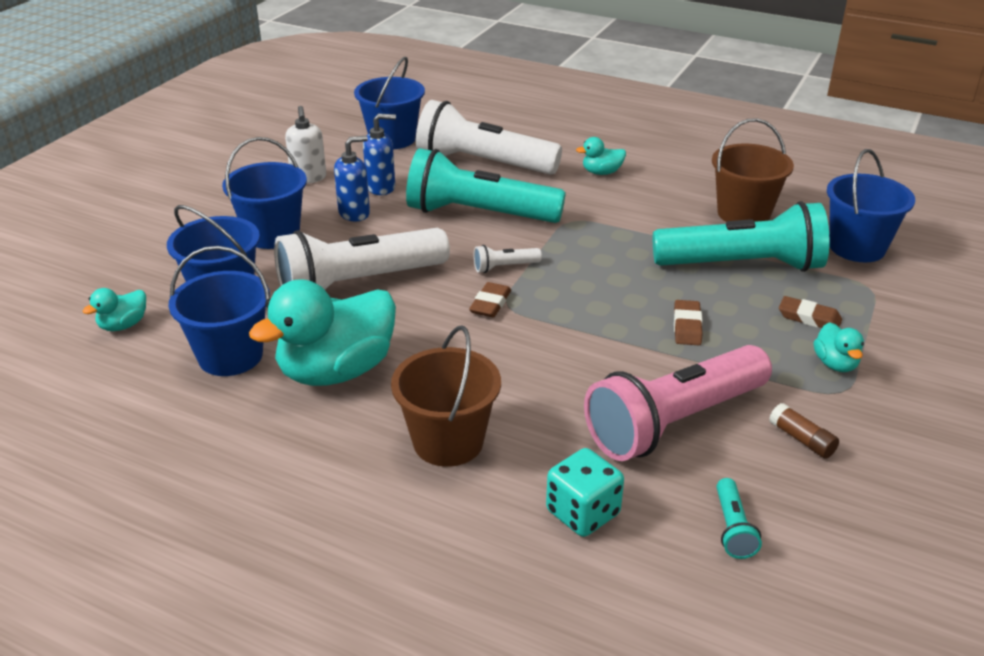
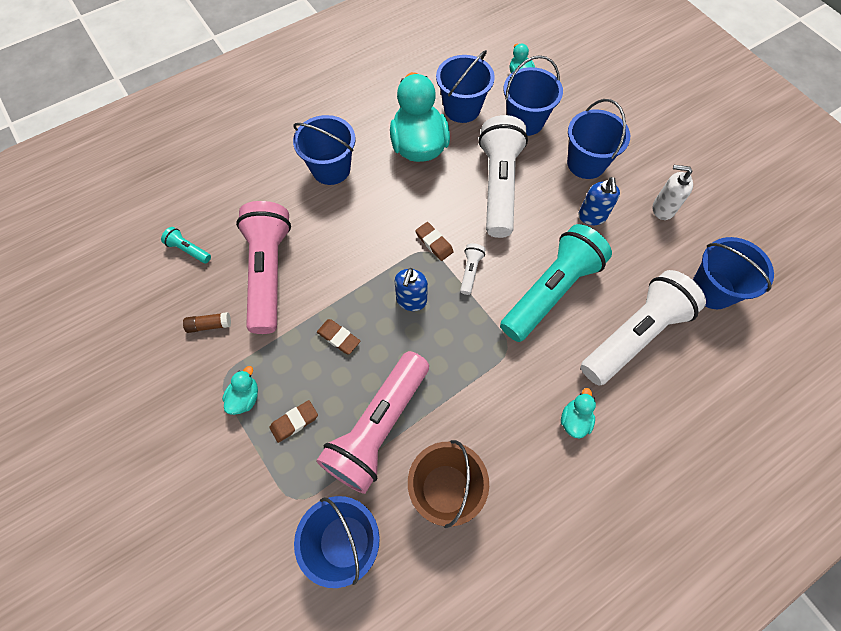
camera: 120 degrees right, 30 degrees up
blue soap dispenser [363,114,396,195] -> blue soap dispenser moved to [395,268,428,311]
brown bucket [391,326,501,467] -> blue bucket [293,115,355,185]
turquoise dice [546,448,624,537] -> none
turquoise flashlight [653,201,829,272] -> pink flashlight [316,351,429,494]
turquoise duck [814,322,864,372] -> turquoise duck turned 90 degrees clockwise [222,366,258,415]

